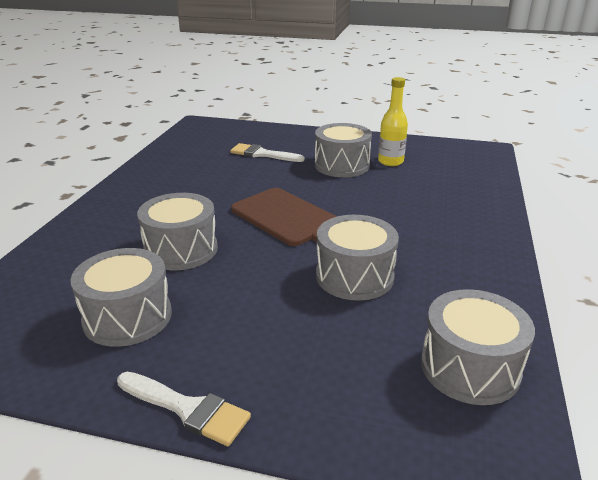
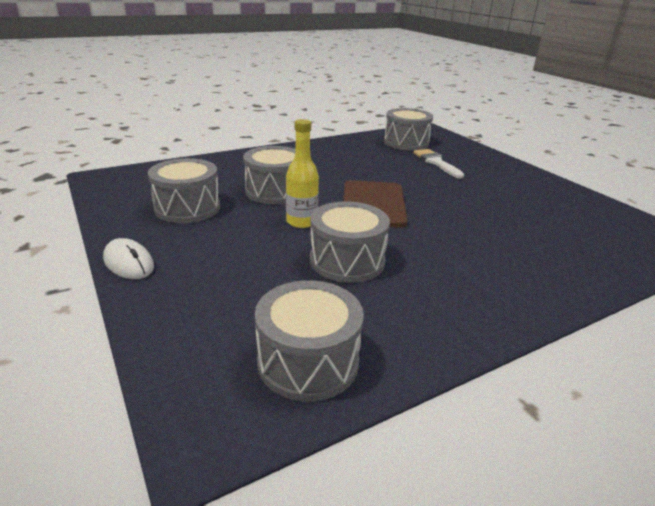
camera: 45 degrees right, 0 degrees up
white brush [117,372,251,446] -> white mouse [103,238,154,279]
grey drum [315,123,372,177] -> grey drum moved to [384,108,433,151]
yellow bottle [378,77,408,166] -> yellow bottle moved to [286,119,319,228]

